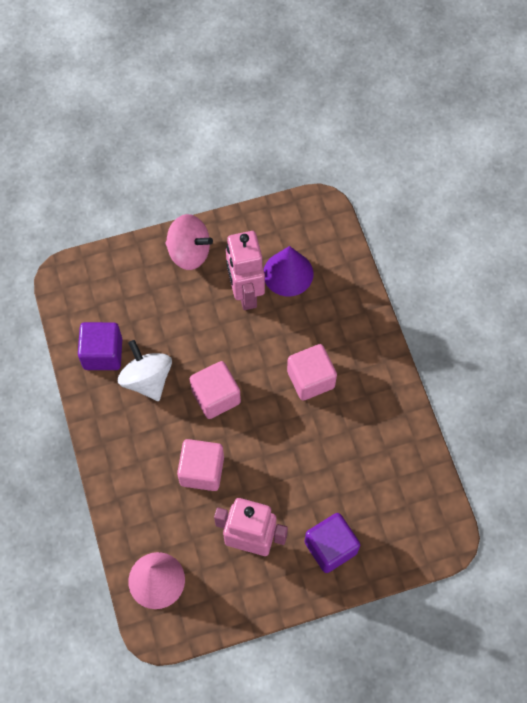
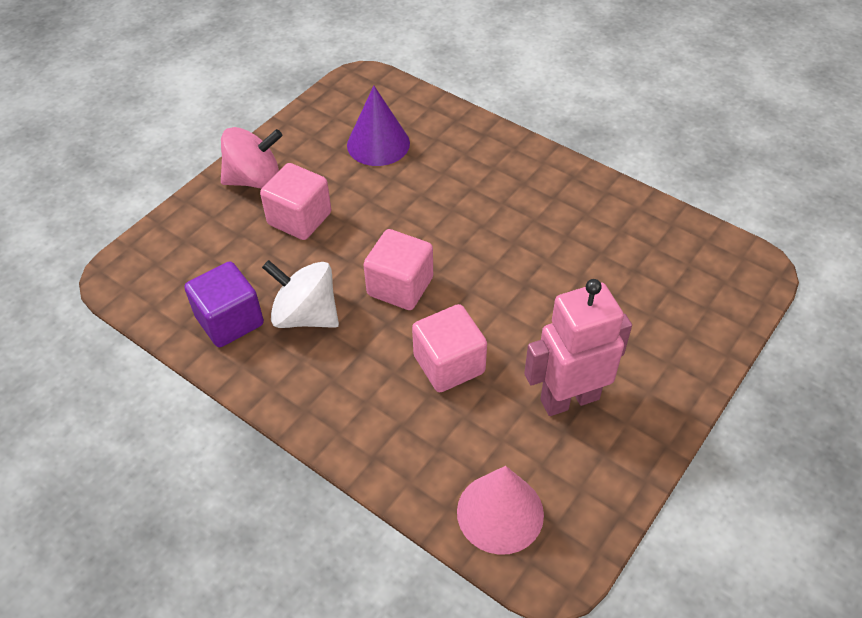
camera: 35 degrees left, 15 degrees down
pink robot [226,231,265,310] -> none
pink cube [287,344,337,401] -> pink cube moved to [260,163,331,240]
purple cube [304,513,360,573] -> none

